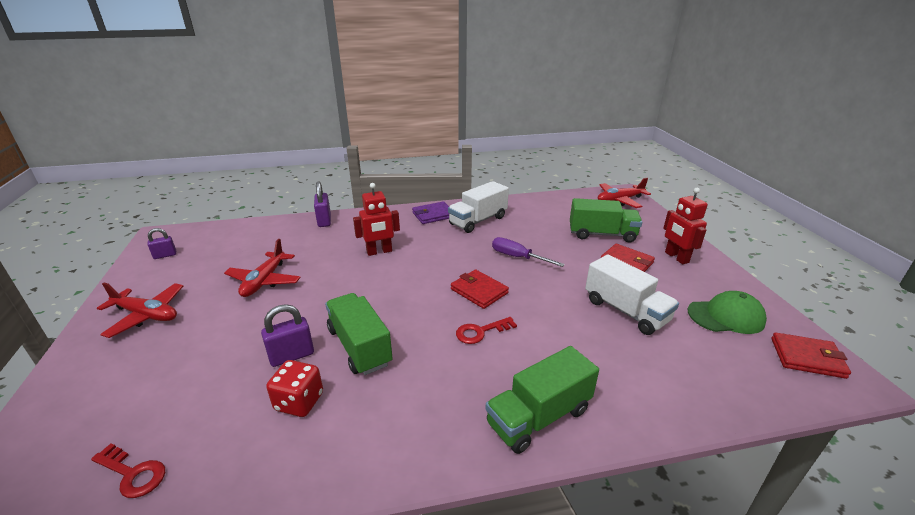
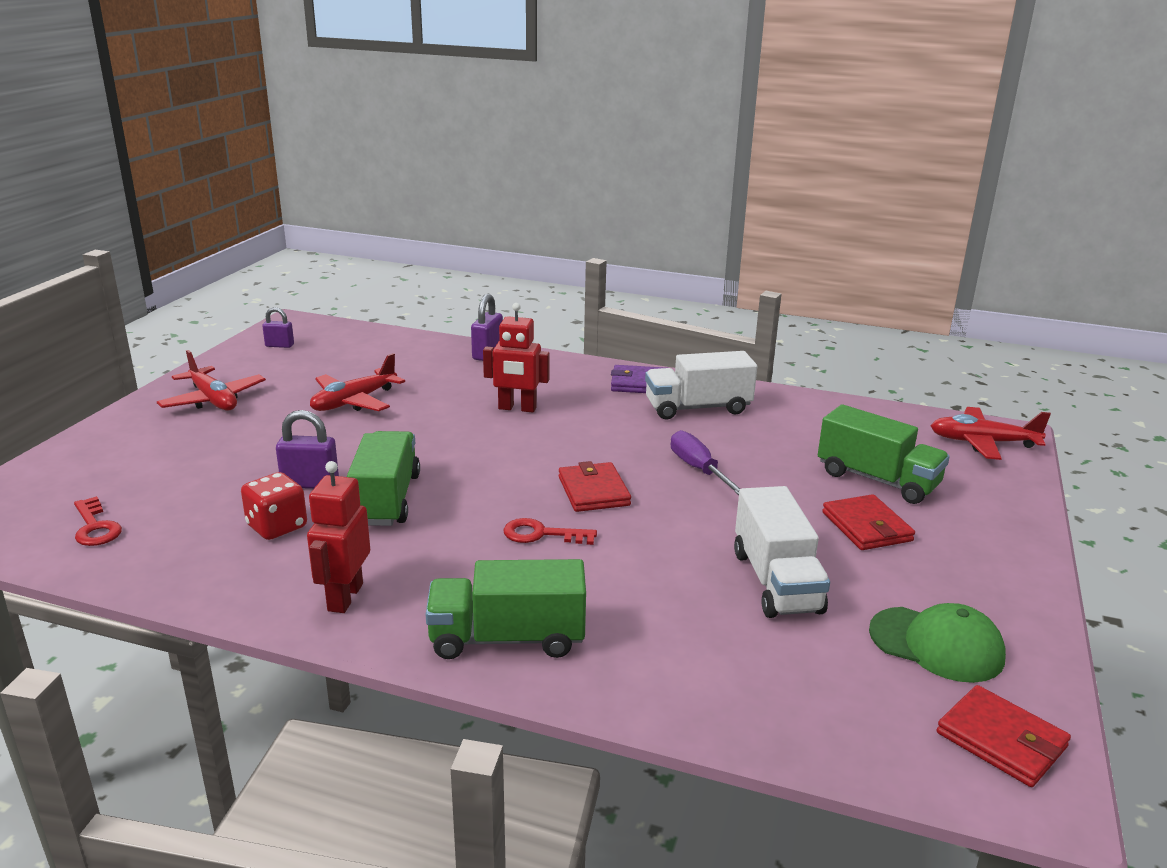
camera: 30 degrees right, 5 degrees down
red robot [663,188,708,264] -> red robot moved to [307,461,370,613]

